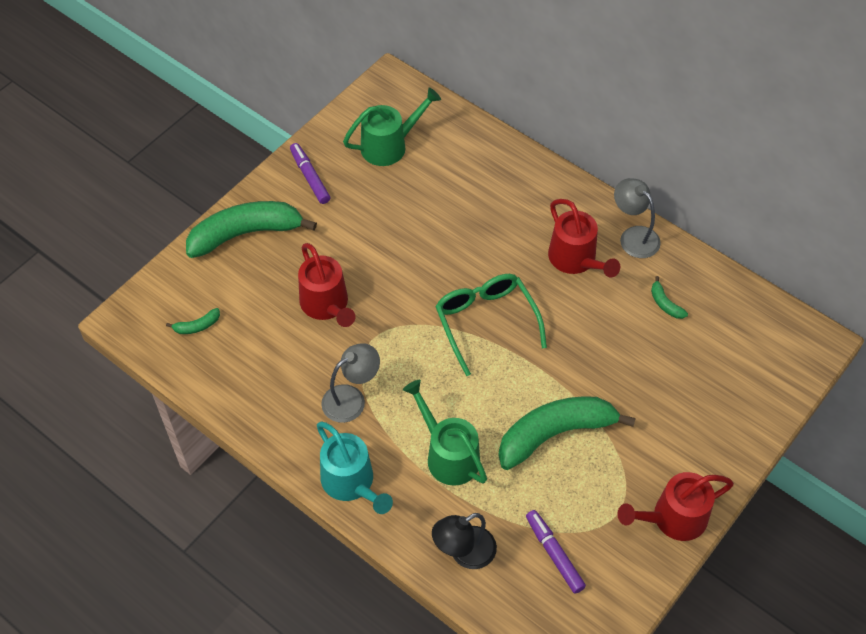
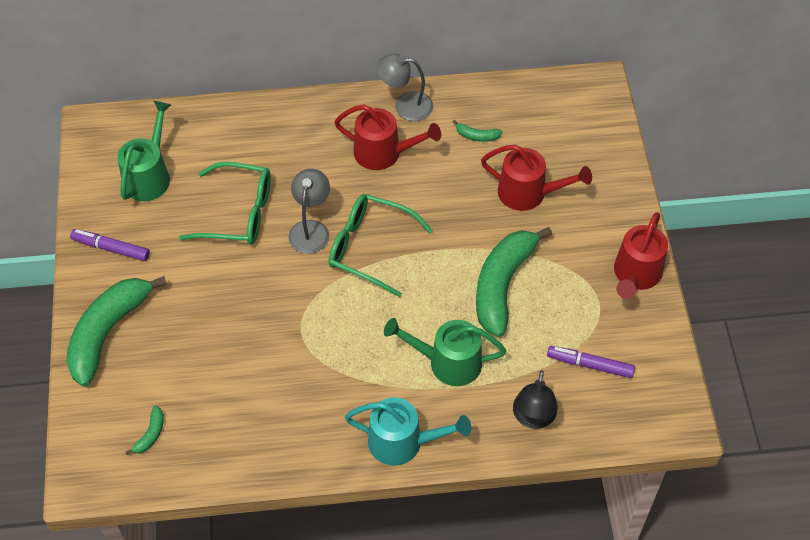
camera: 45 degrees left, 0 degrees up
red watering can [298,243,356,327] -> red watering can moved to [481,144,592,211]
grey lamp [321,343,380,423] -> grey lamp moved to [288,169,330,254]
none -> green glasses [179,162,271,245]

